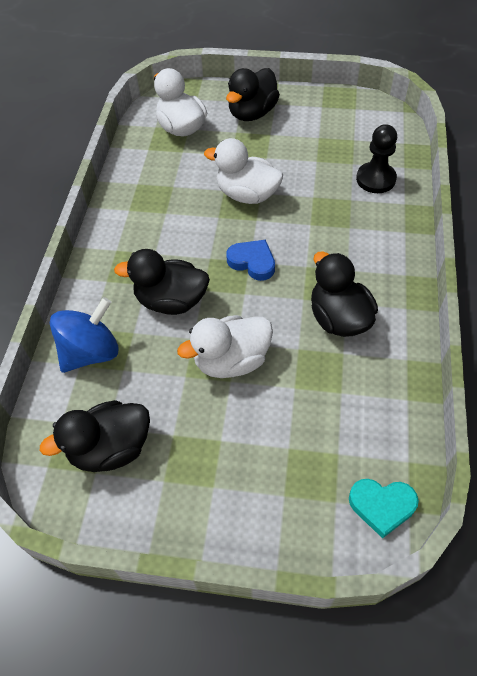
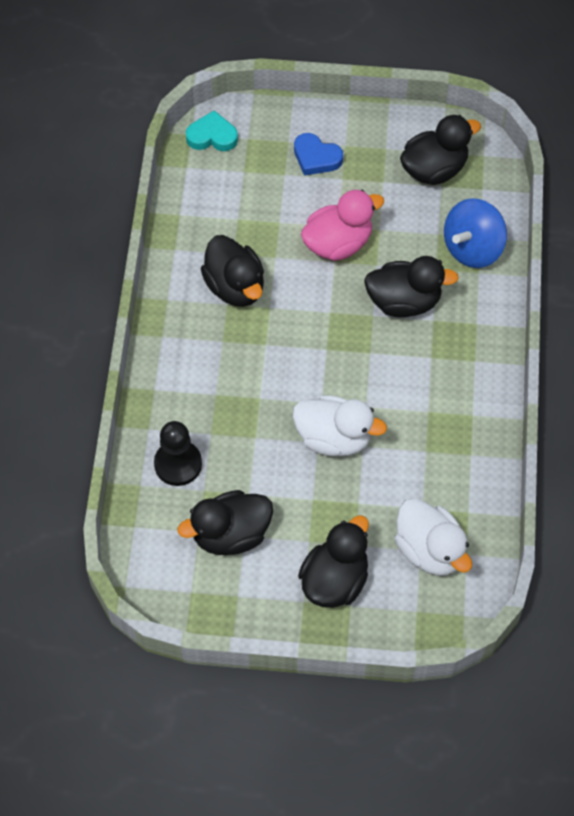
camera: 175 degrees right, 5 degrees up
white duck [177,315,273,378] -> pink duck [301,190,384,261]
blue heart [226,240,275,281] -> blue heart moved to [294,133,343,176]
none -> black duck [178,490,273,555]

